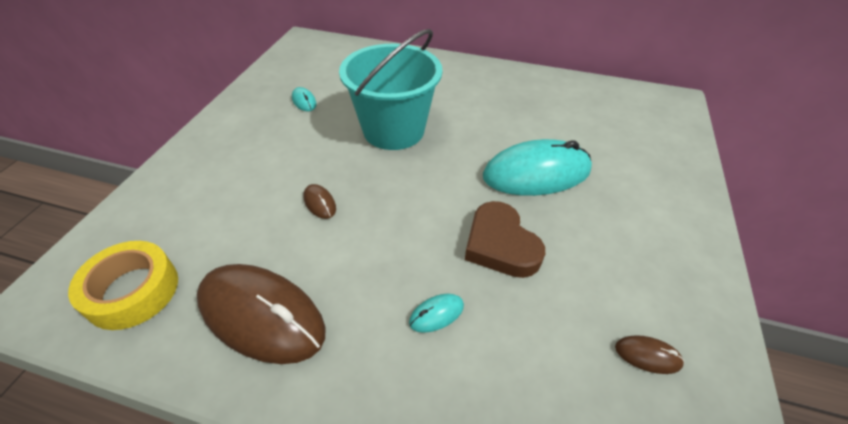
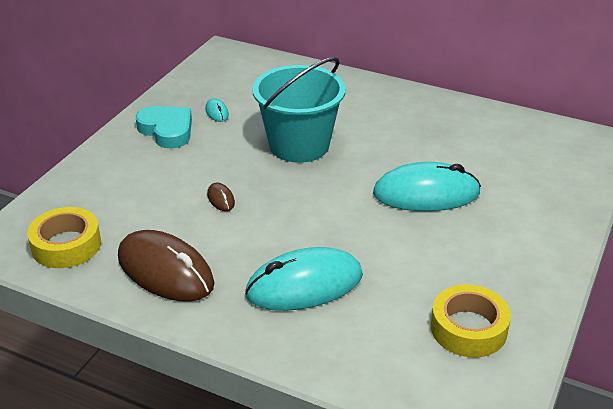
camera: 10 degrees right, 10 degrees down
turquoise mouse [409,294,464,333] -> turquoise mouse [245,247,363,311], size x2.46
brown heart [465,201,545,278] -> none
brown mouse [615,335,684,374] -> yellow tape [431,285,511,357]
none -> turquoise heart [136,106,192,149]

